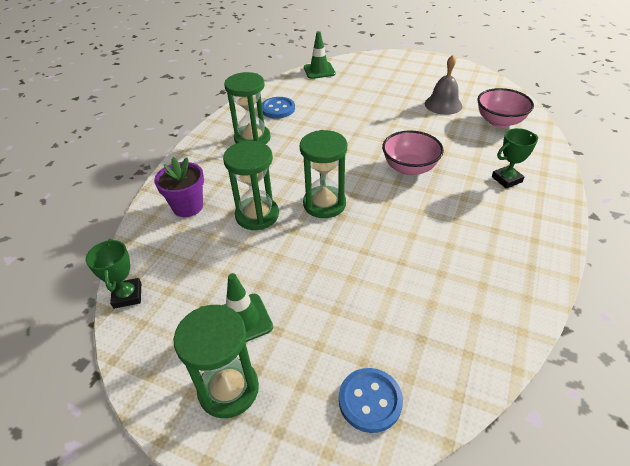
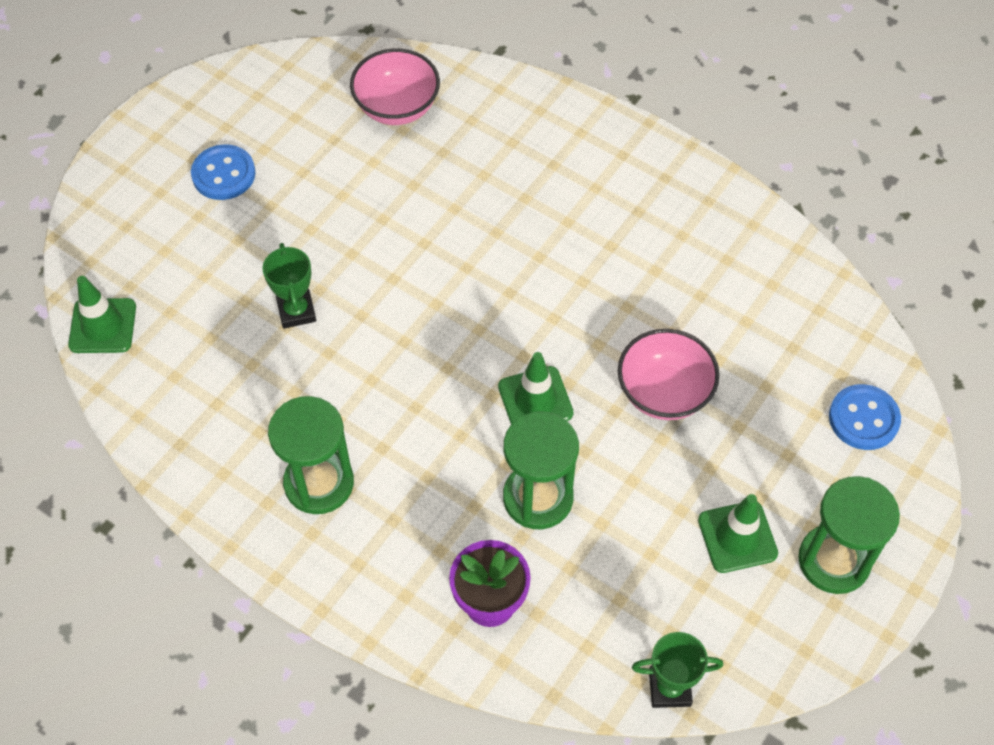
camera: 80 degrees left, 15 degrees up
blue button [262,97,295,119] -> blue button moved to [191,144,255,200]
green hourglass [300,130,347,218] -> green traffic cone [498,352,574,424]
pink bowl [382,130,444,176] -> pink bowl moved to [618,329,720,420]
grey bell [425,55,462,115] -> none
green trophy [492,128,538,188] -> green trophy moved to [263,243,316,329]

